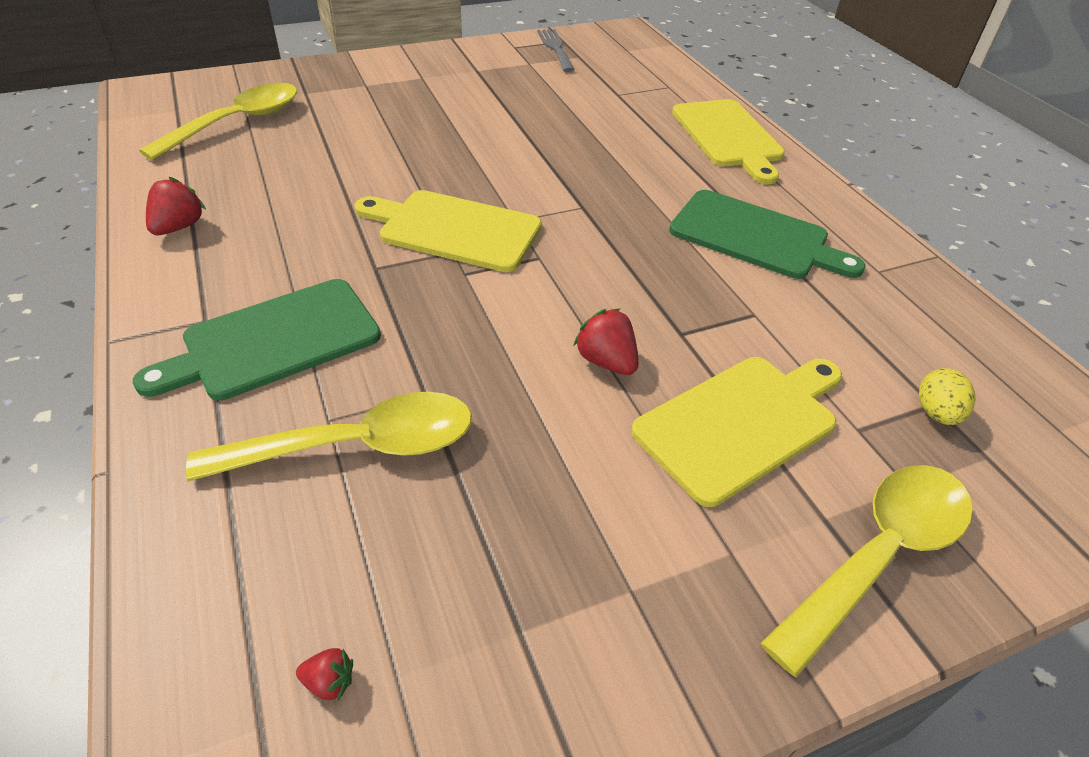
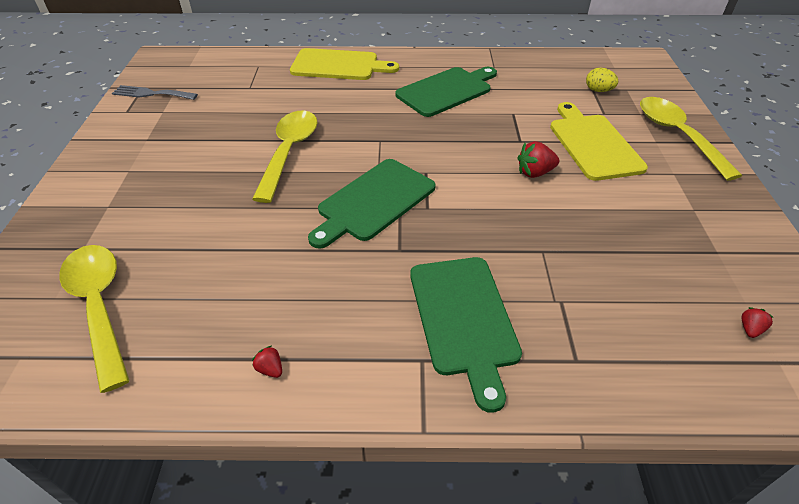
camera: 65 degrees left, 0 degrees up
red strawberry [146,177,206,235] -> red strawberry [252,346,282,378], size x0.56
yellow spoon [186,392,472,482] -> yellow spoon moved to [252,111,317,203]
yellow cutting board [354,190,542,272] -> green cutting board [308,159,436,249]

